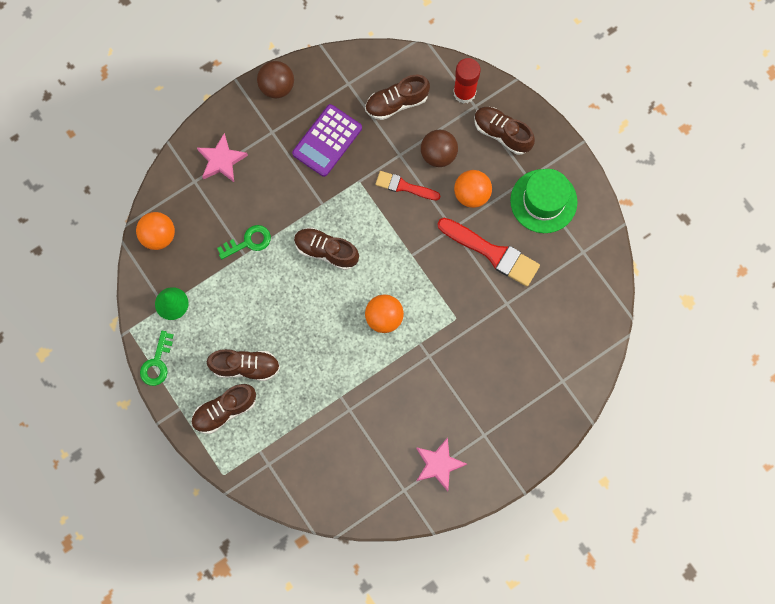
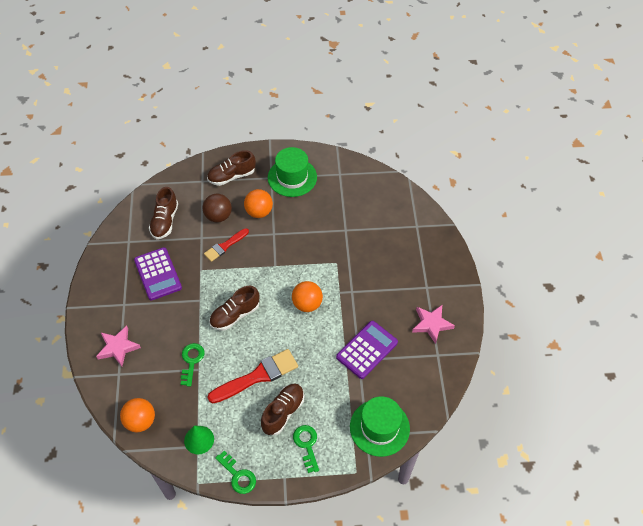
camera: 60 degrees left, 20 degrees down
brown shoe [191,384,256,434] -> green key [293,425,319,473]
brown ball [257,61,294,98] -> none
red brush [438,218,540,286] -> red brush moved to [207,349,298,403]
red glue stick [453,58,481,104] -> none
none -> purple calculator [336,321,398,379]
none -> green hat [350,396,410,457]

